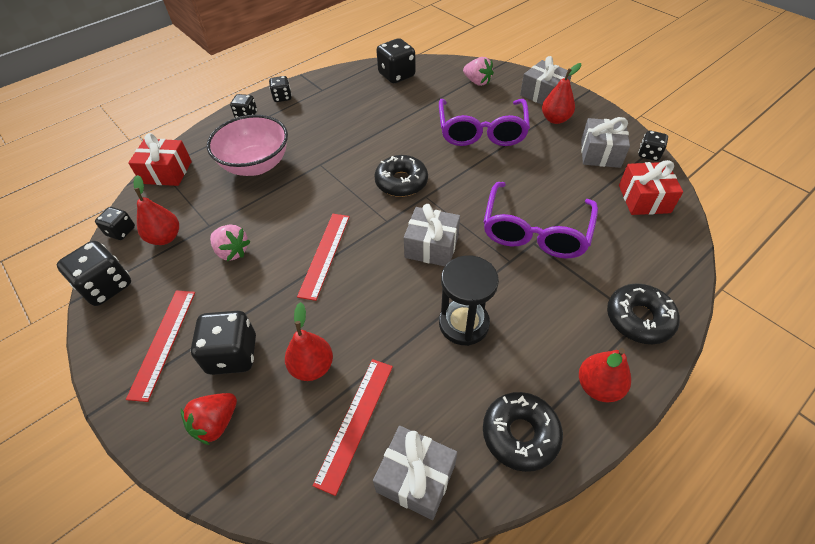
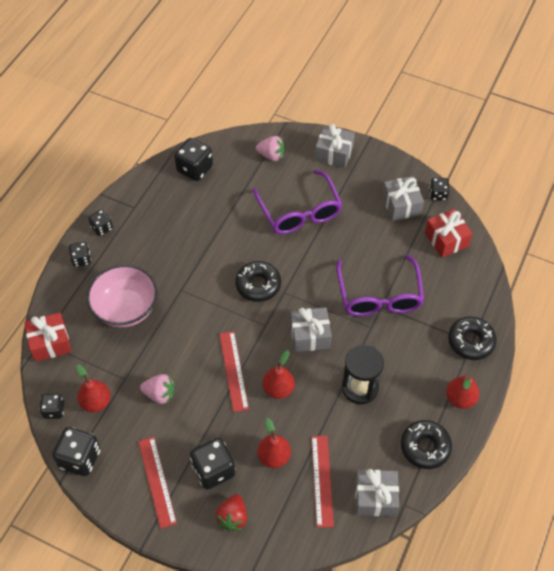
camera: 25 degrees left, 5 degrees up
red pear [542,63,582,124] -> red pear moved to [263,350,295,399]

